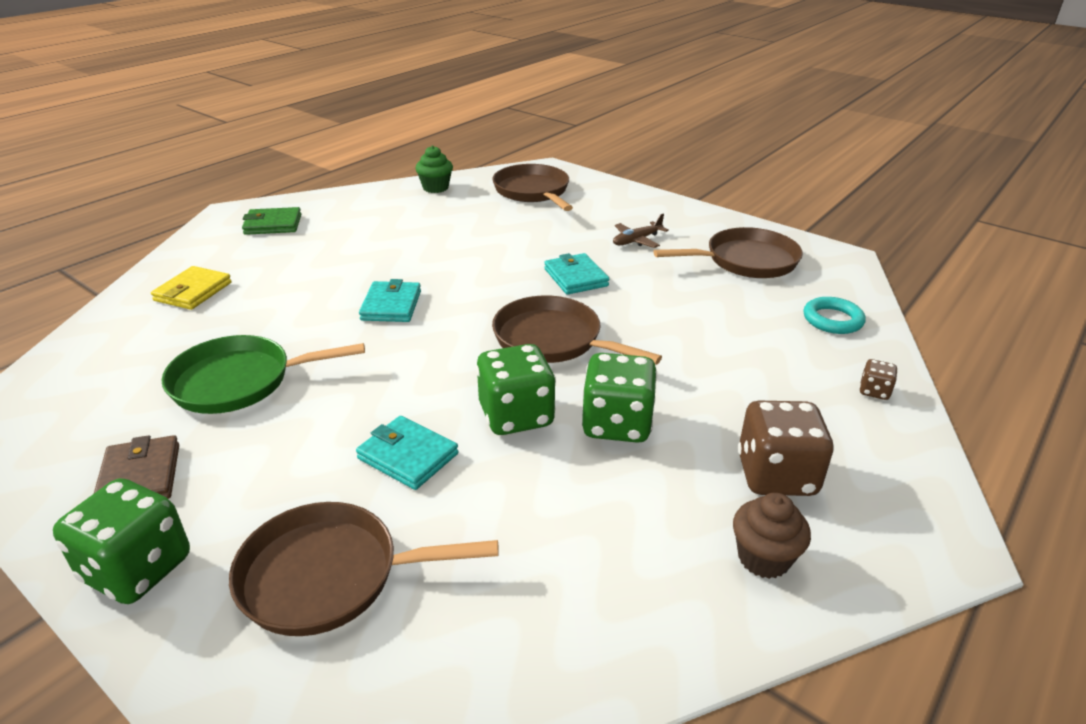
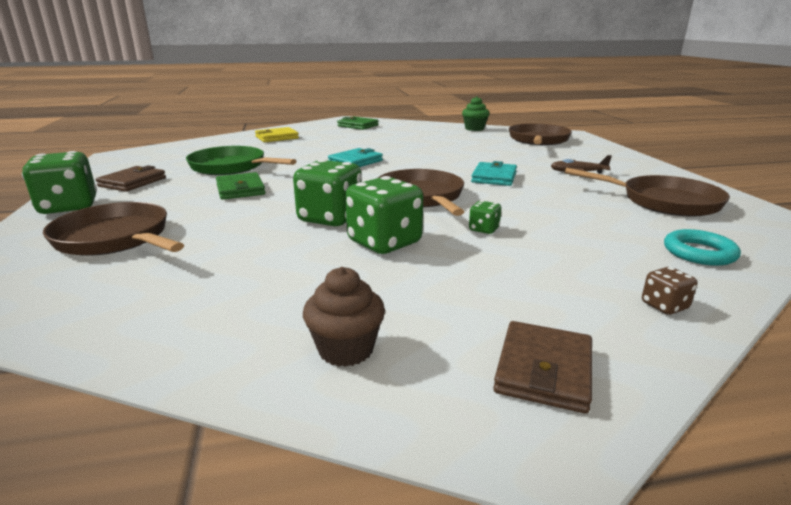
camera: 40 degrees right, 10 degrees down
turquoise wallet [356,416,458,490] -> none
brown dice [738,401,834,496] -> none
none -> green wallet [216,172,265,200]
none -> green dice [469,200,501,234]
none -> brown wallet [493,321,592,414]

